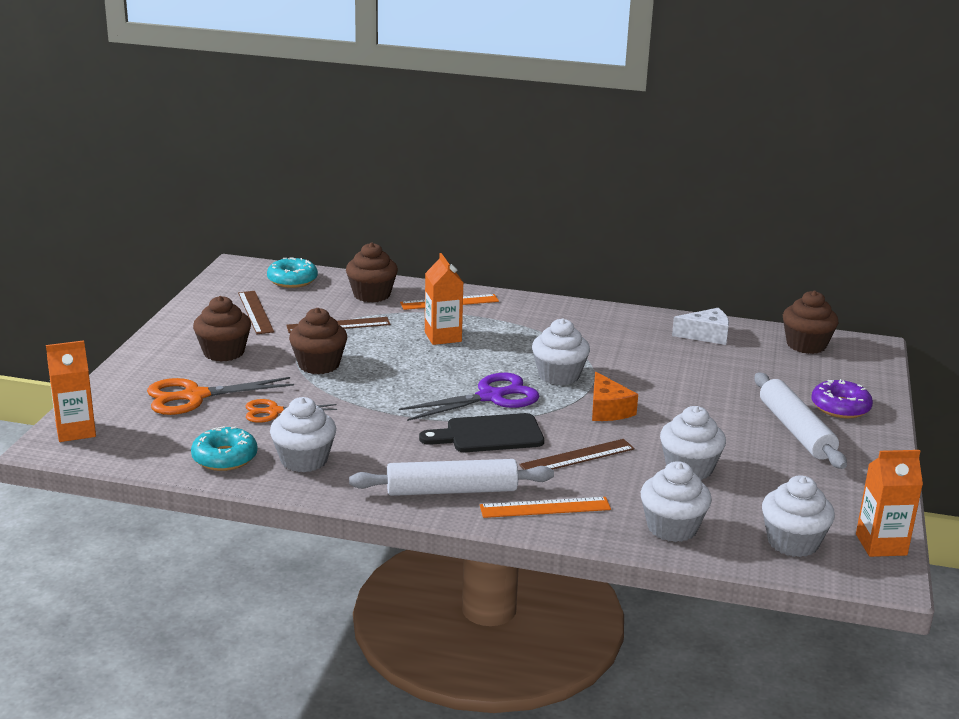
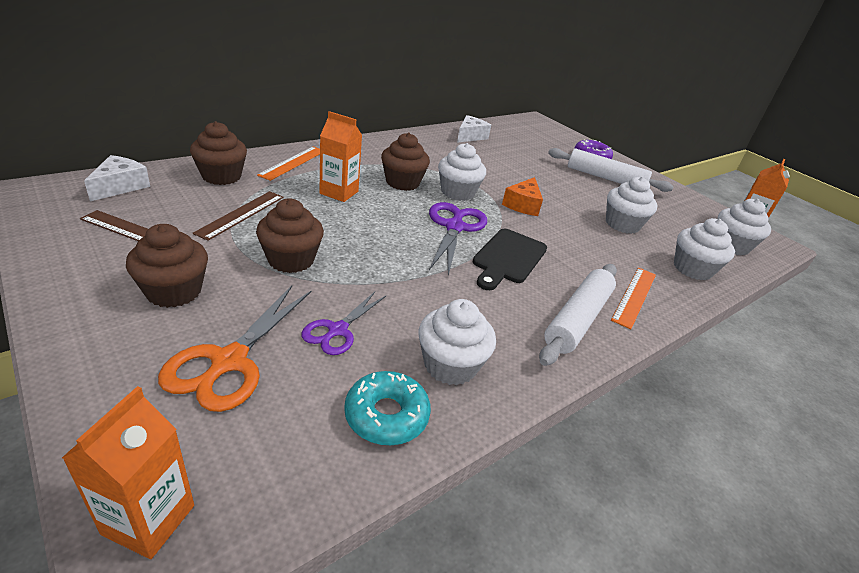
camera: 55 degrees left, 10 degrees up
orange scissors [246,399,337,423] -> purple scissors [301,292,386,355]
turquoise donut [267,257,318,288] -> white cheese [84,155,150,201]
brown ruler [519,439,635,470] -> none
orange cheese [592,372,638,421] -> orange cheese turned 90 degrees clockwise [502,177,543,216]
brown cupcake [783,291,839,354] -> brown cupcake moved to [381,133,430,191]

